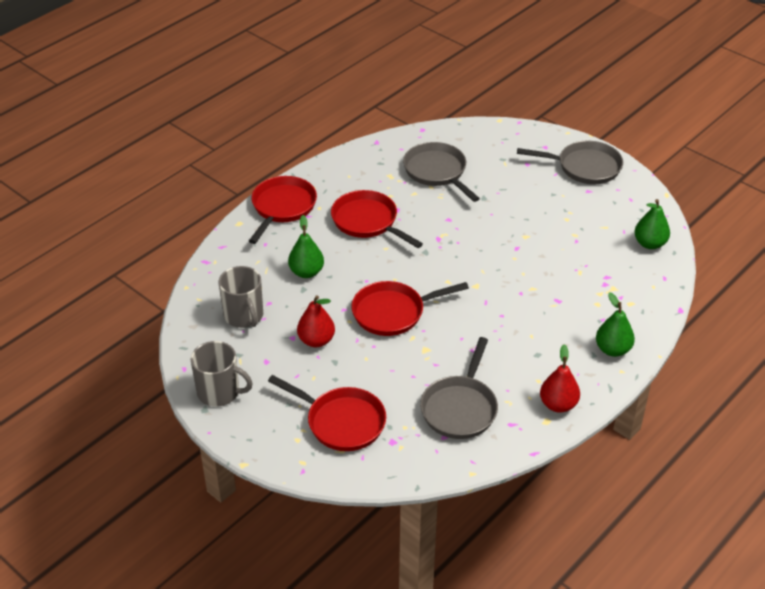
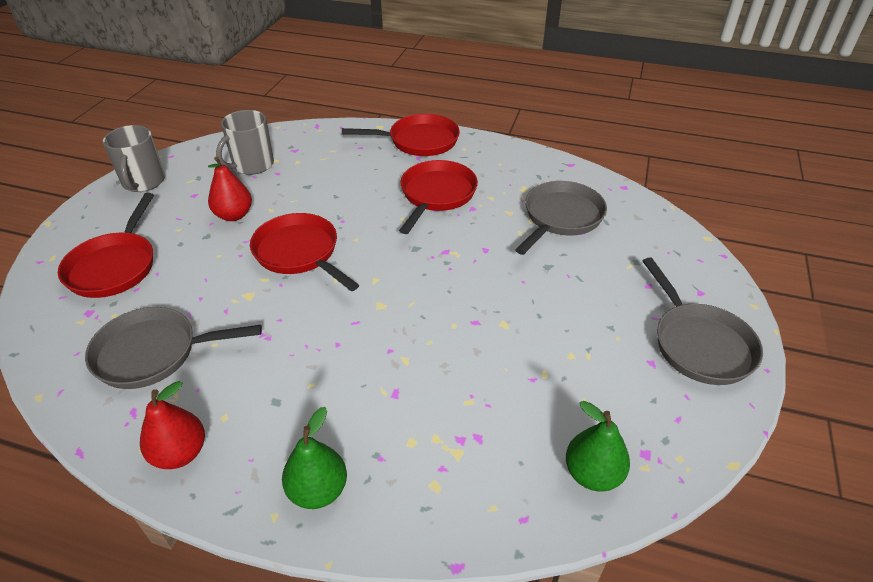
camera: 65 degrees right, 0 degrees up
green pear [288,215,324,278] -> none

